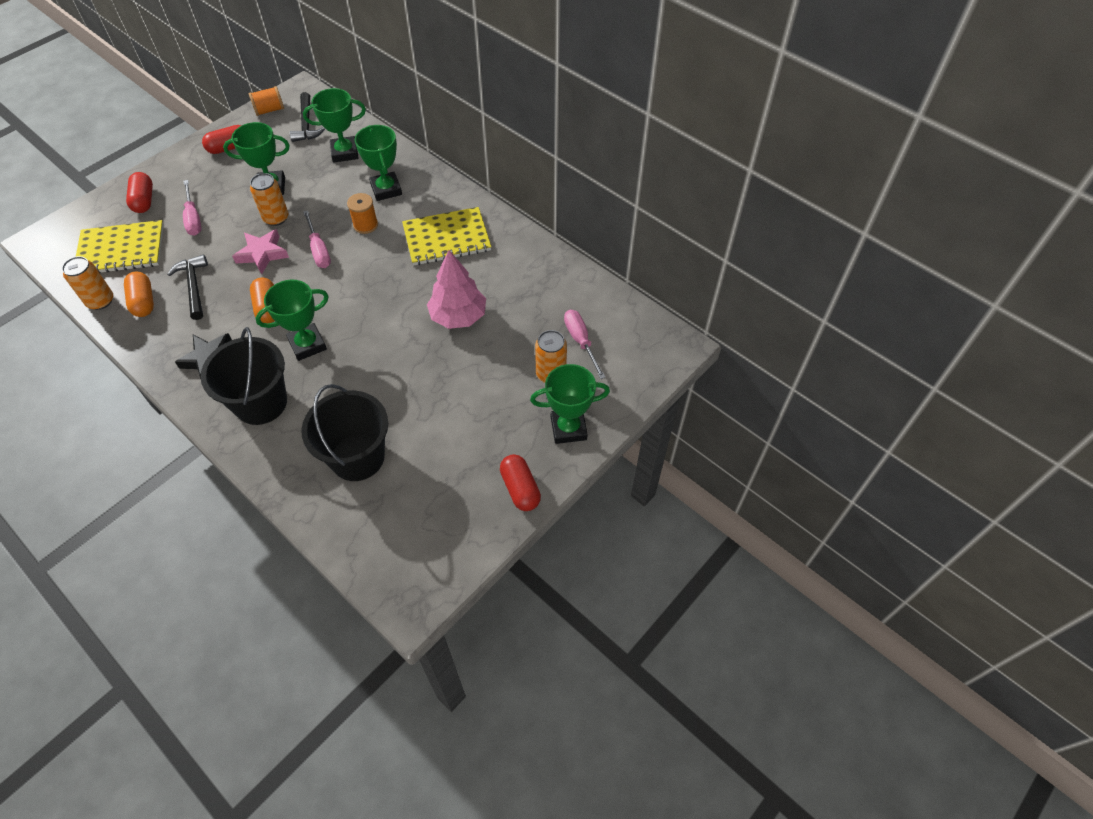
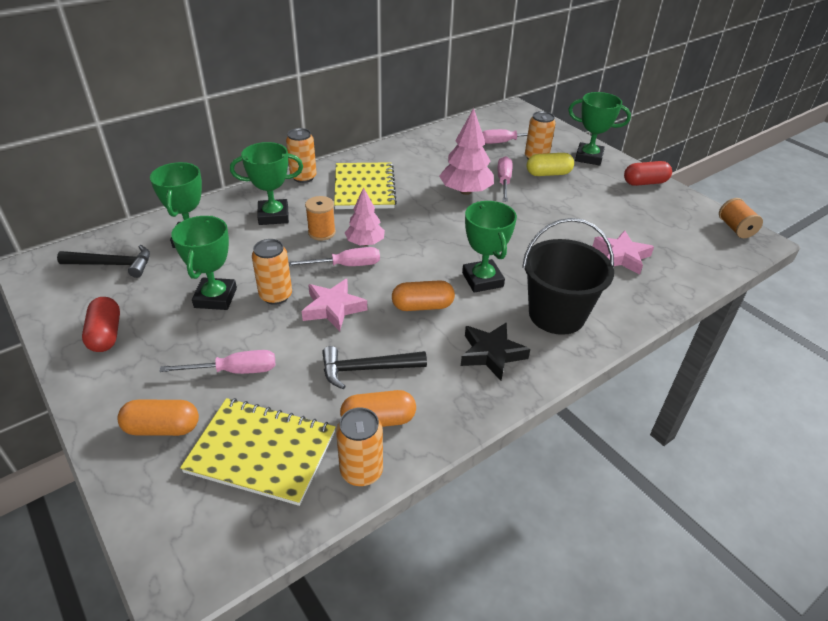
camera: 80 degrees left, 15 degrees down
yellow notebook [76,220,164,273] -> yellow notebook turned 75 degrees counterclockwise [180,398,335,506]
red capsule [126,172,153,213] -> orange capsule [117,399,199,436]
orange spool [249,86,284,116] -> orange spool moved to [719,198,763,238]
black bucket [301,384,388,481] -> pink star [592,230,654,275]
green trophy [530,364,610,444] -> green trophy turned 75 degrees counterclockwise [568,92,631,166]
none -> orange can [286,128,317,183]
none -> pink tree [345,187,385,246]
none -> pink screwdriver [498,156,512,202]
none -> yellow capsule [527,153,574,176]

